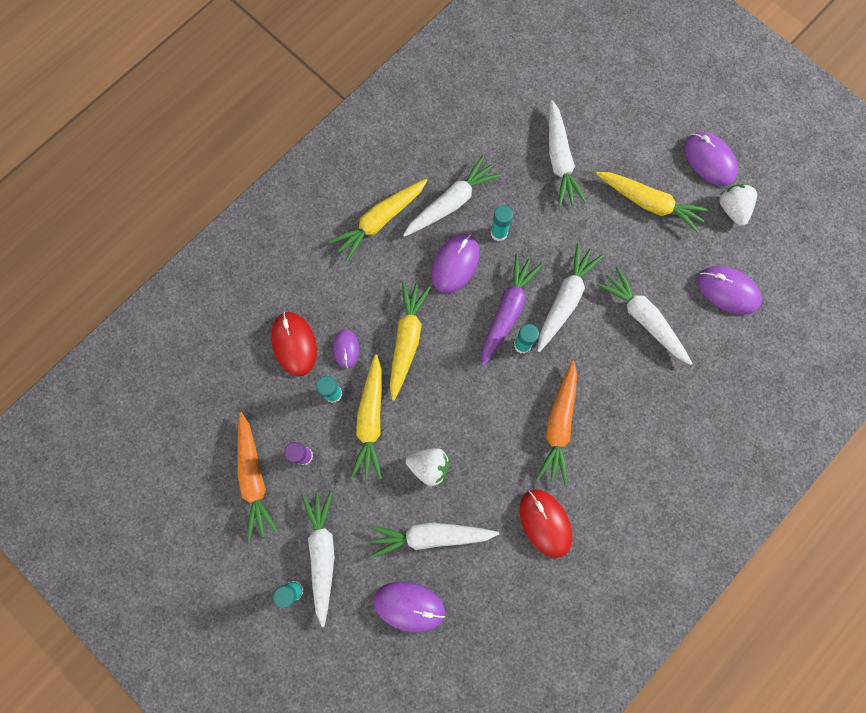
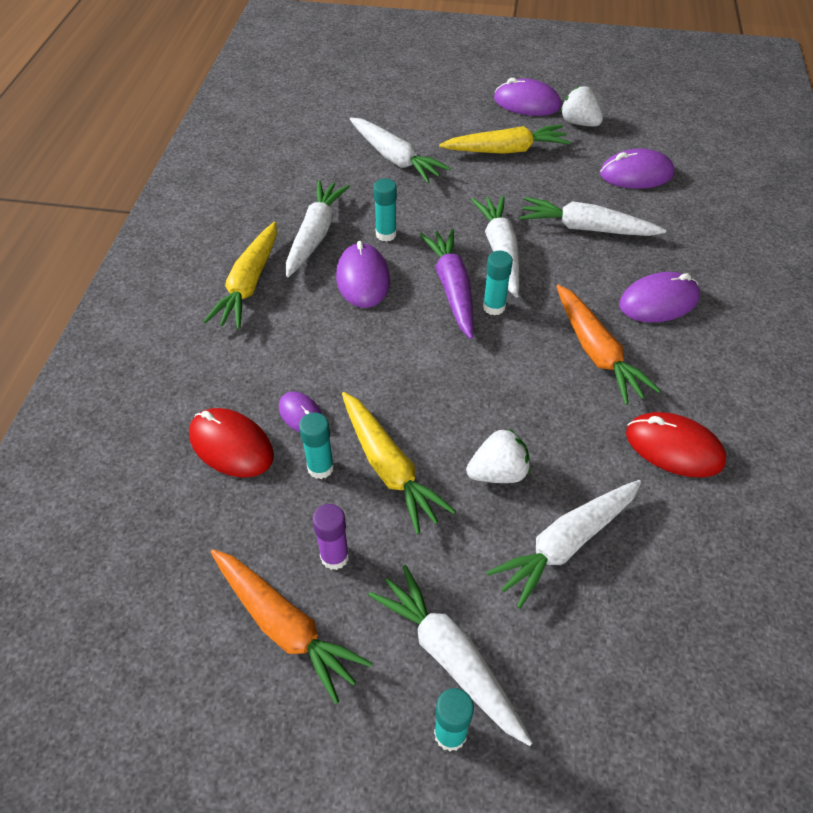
camera: 35 degrees left, 25 degrees down
purple mouse [374,582,445,632] -> purple mouse moved to [619,272,700,323]
yellow carrot [390,281,431,401] -> none

